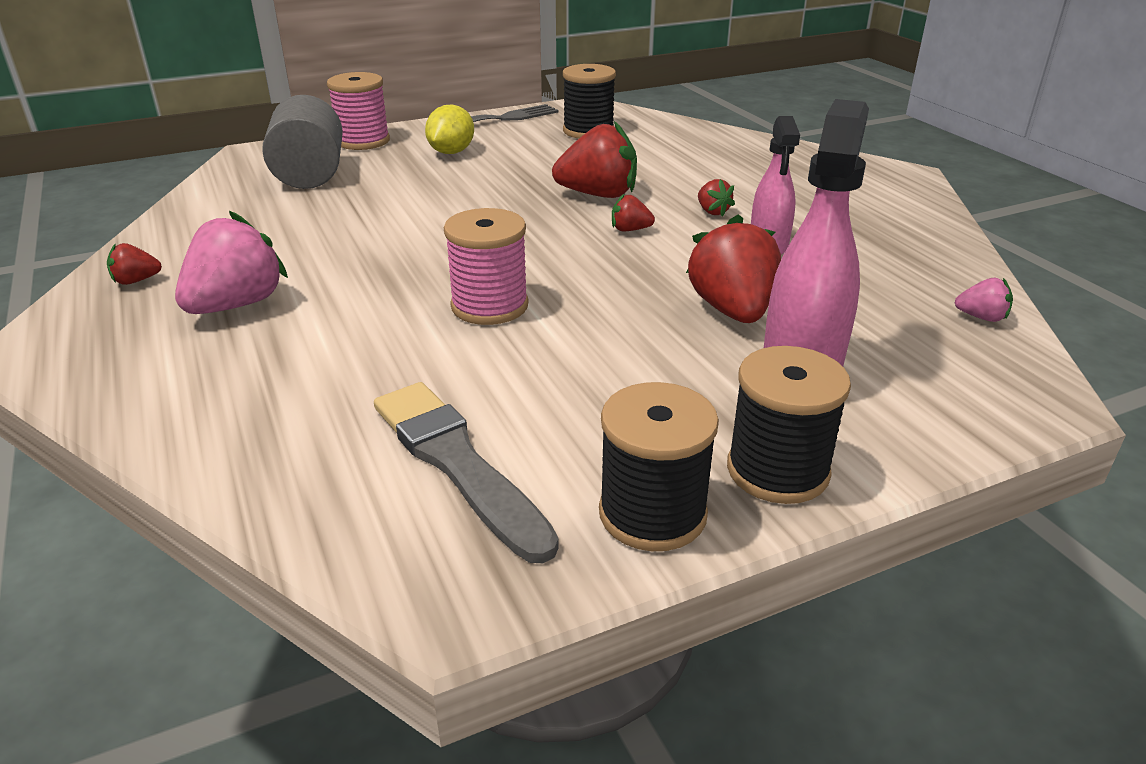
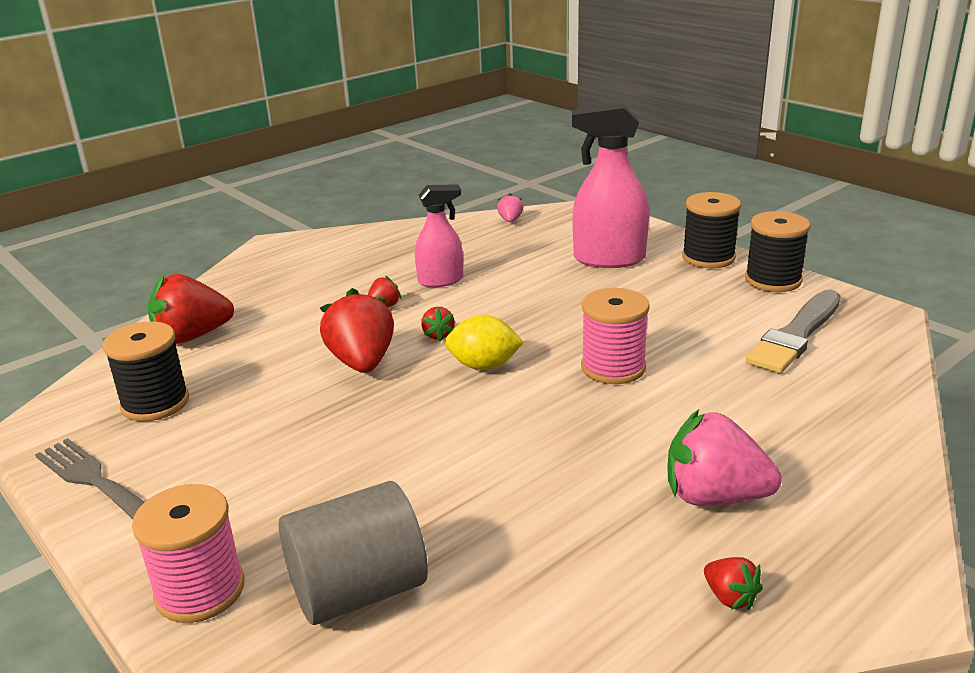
camera: 105 degrees left, 5 degrees down
yellow lemon [425,105,474,154] -> yellow lemon moved to [444,315,524,370]
red strawberry [686,214,781,323] -> red strawberry moved to [147,274,234,343]

